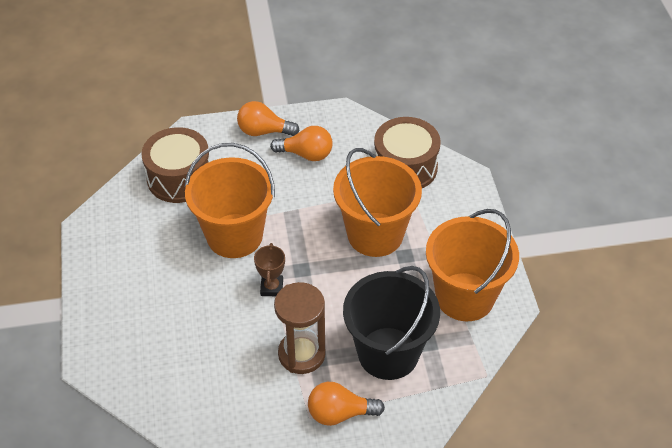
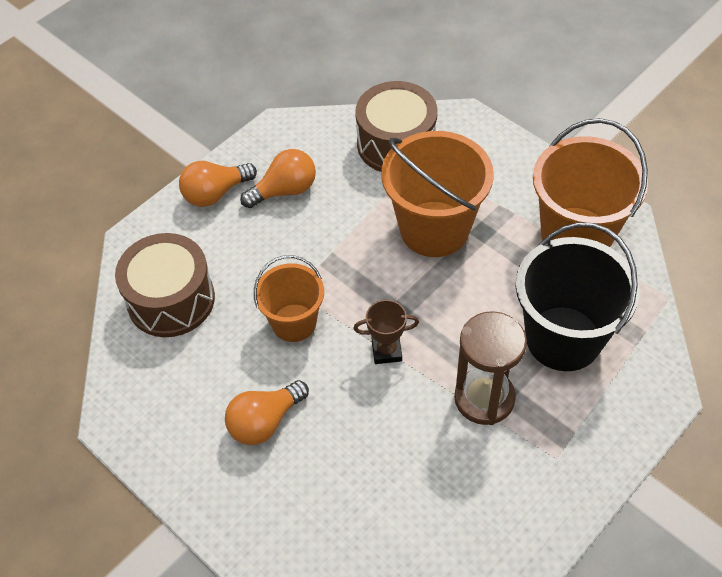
camera: 35 degrees left, 5 degrees up
orange bucket [185,143,275,258] -> orange bucket [254,255,324,342], size x0.61
brown trophy [254,243,285,296] -> brown trophy turned 60 degrees counterclockwise [353,300,419,364]
orange light bulb [308,382,385,426] -> orange light bulb moved to [225,380,309,445]

